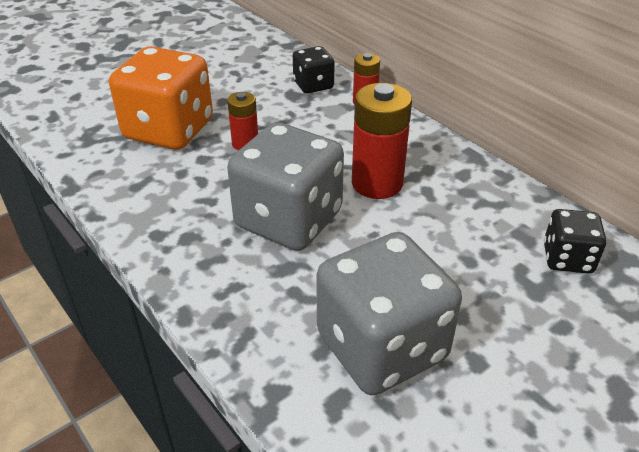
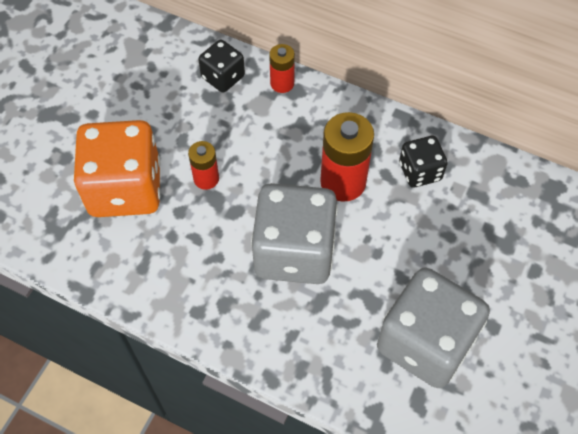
camera: 25 degrees left, 20 degrees up
black dice [544,209,606,274] -> black dice moved to [399,136,448,188]

